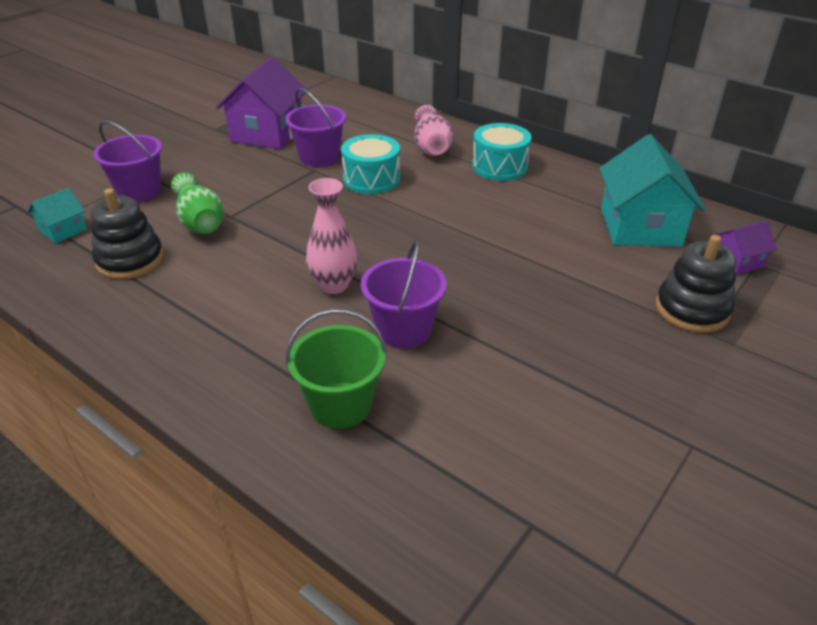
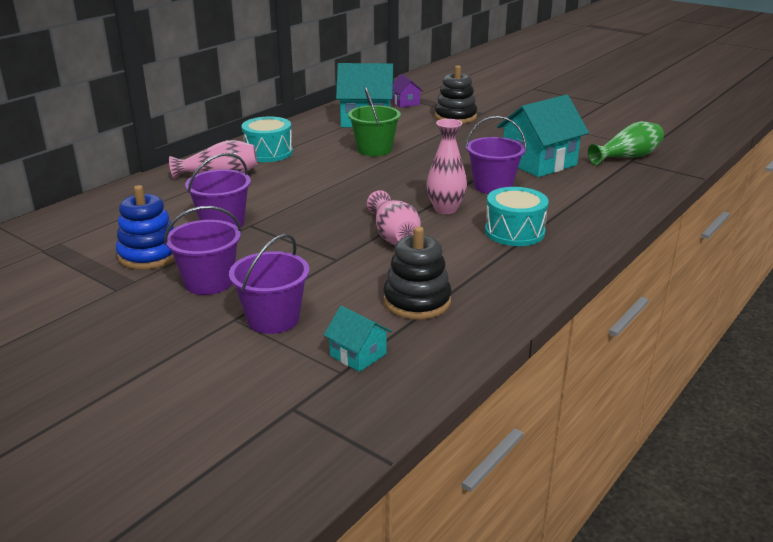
camera: 90 degrees left, 10 degrees down
green vase [171,172,224,234] -> green vase moved to [588,121,664,166]
purple house [216,56,308,149] -> blue stacking toy [116,185,175,270]
green bucket [286,309,387,429] -> green bucket moved to [348,87,401,156]
turquoise drum [341,134,400,194] -> turquoise drum moved to [485,187,549,246]
none -> purple bucket [164,206,241,295]
none -> pink vase [367,190,421,245]
none -> turquoise house [497,95,589,177]

